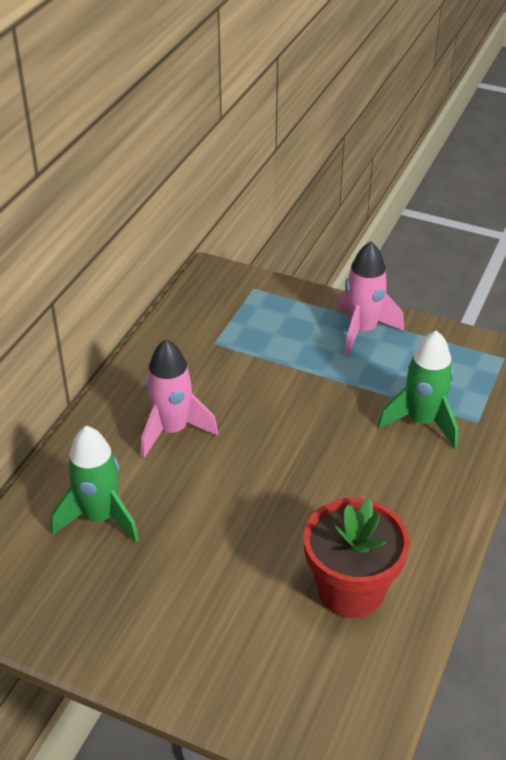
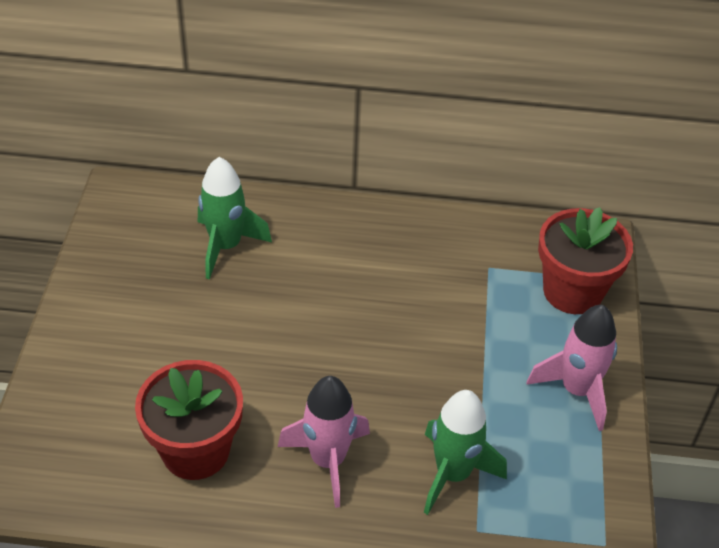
camera: 70 degrees right, 5 degrees up
pink rocket [141,339,218,458] -> pink rocket moved to [278,376,370,508]
none -> red flower pot [538,207,633,314]

